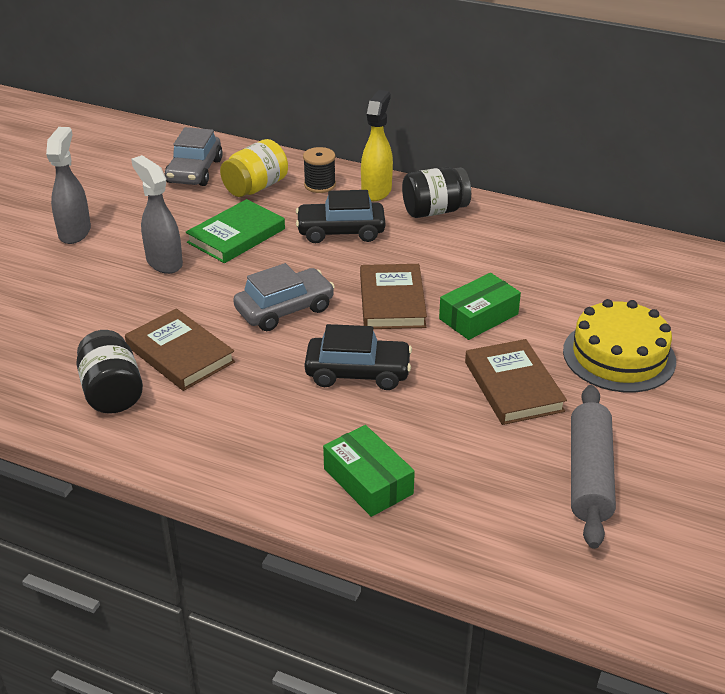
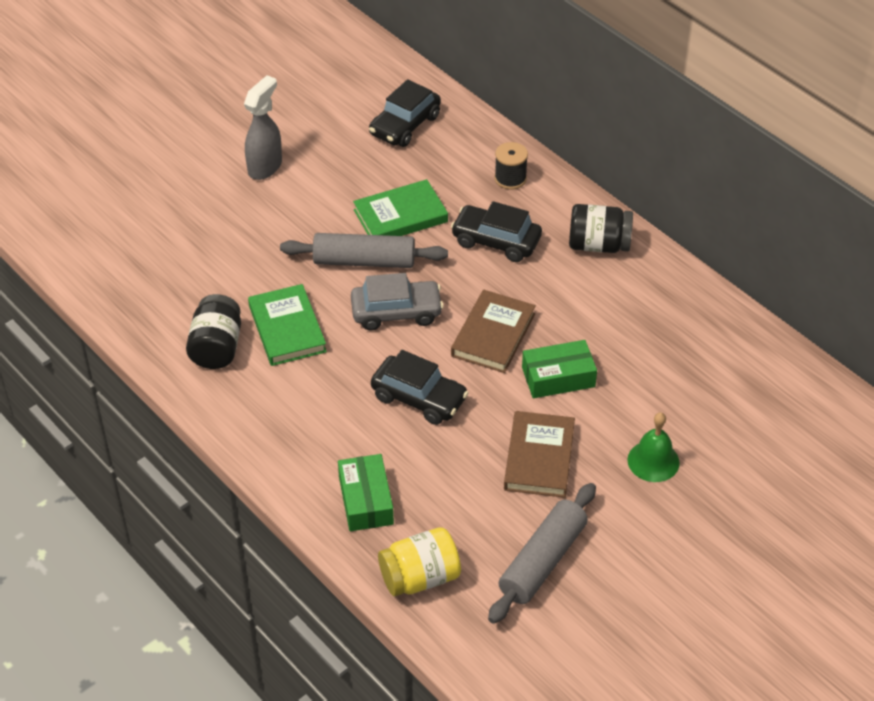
camera: 25 degrees right, 10 degrees up
brown book [125,309,235,391] -> green book [248,284,327,366]
grey spray bottle [131,155,183,274] -> none
grey car [165,127,223,186] -> black car [369,79,441,147]
yellow jar [220,139,288,197] -> yellow jar moved to [378,527,461,597]
yellow spray bottle [361,90,393,201] -> none
yellow cake [563,299,676,392] -> green bell [627,412,680,482]
none -> grey rolling pin [280,233,448,268]

